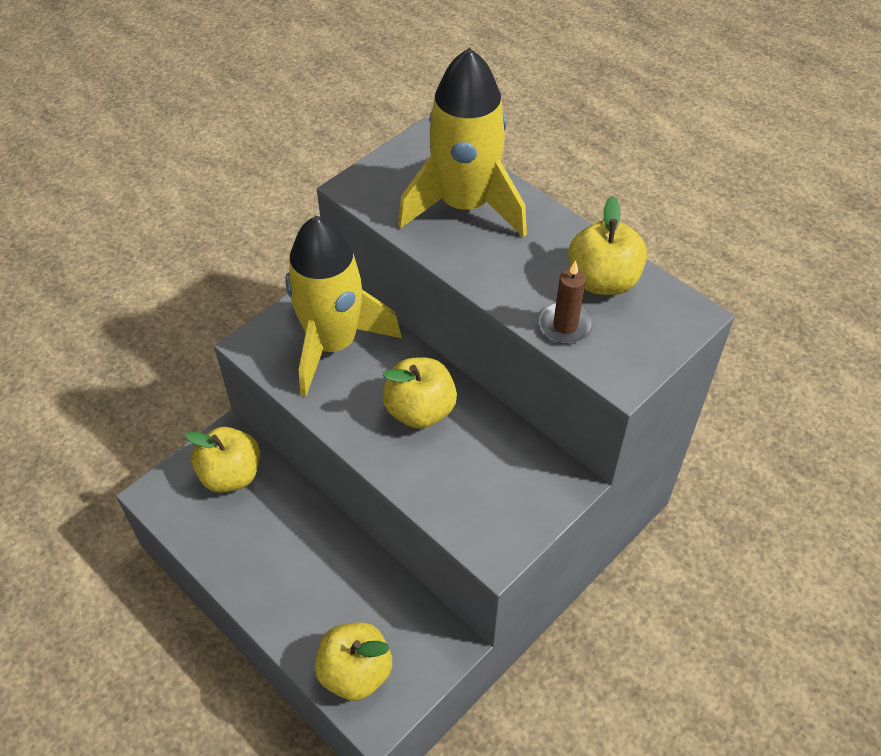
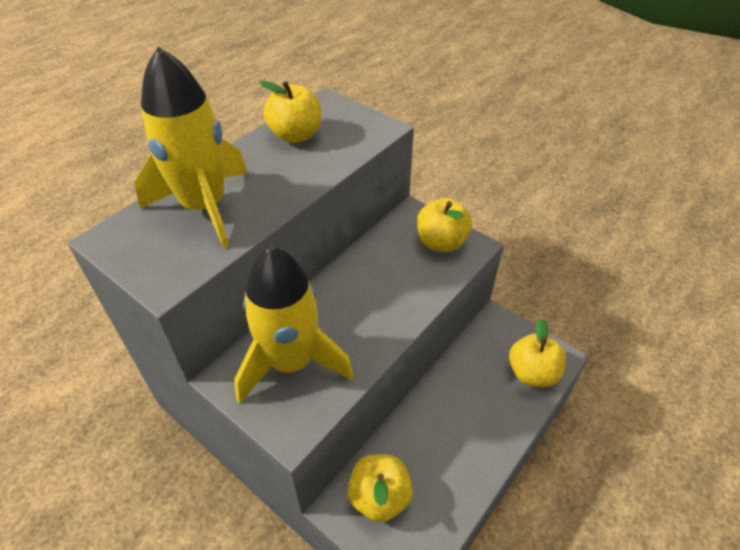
camera: 95 degrees left, 5 degrees down
yellow apple [382,358,457,429] -> yellow apple moved to [417,198,472,252]
brown candle [539,260,593,344] -> none

